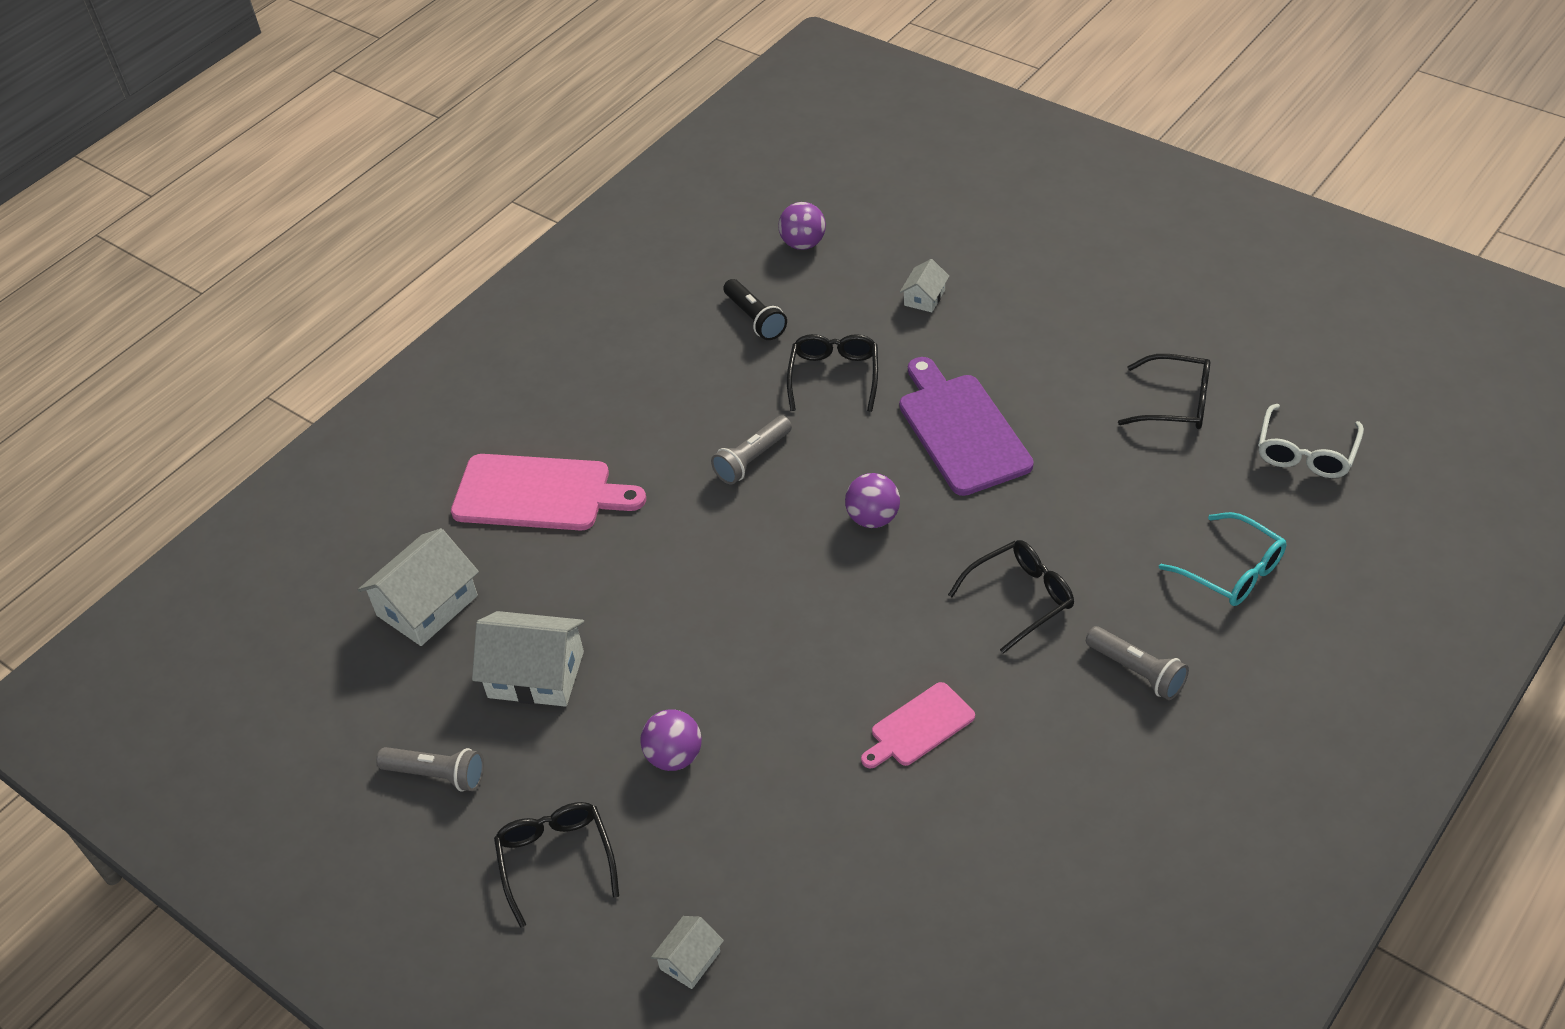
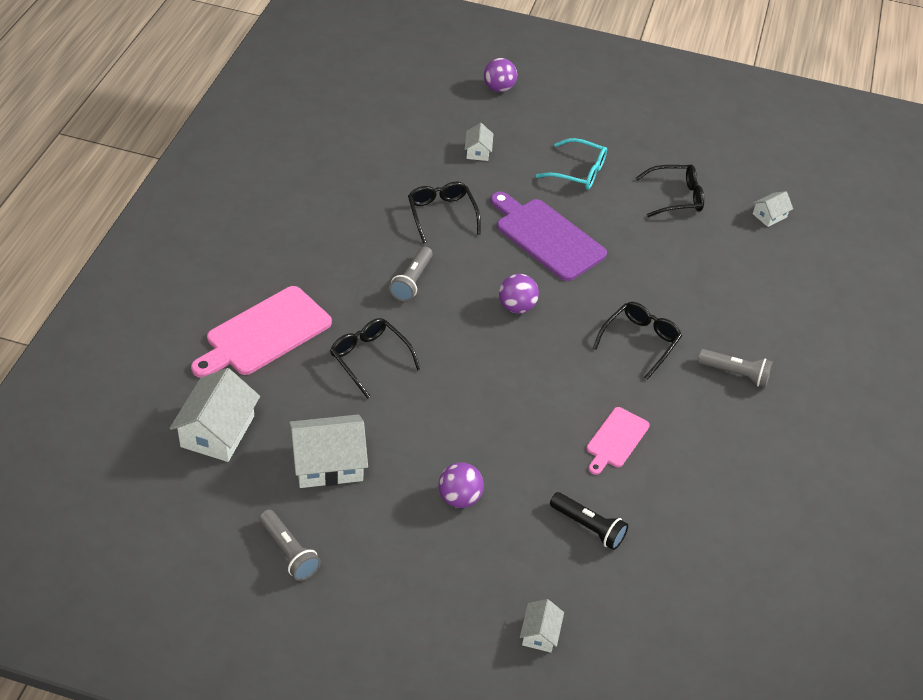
camera: 30 degrees left, 0 degrees up
grey flashlight [376,747,484,792] -> grey flashlight turned 60 degrees clockwise [259,509,321,581]
pink cutting board [451,454,646,531] -> pink cutting board turned 150 degrees clockwise [191,286,332,378]
black glasses [494,802,619,928] -> black glasses moved to [330,318,421,399]
black flashlight [723,279,787,340] -> black flashlight moved to [550,492,628,550]
purple ball [778,202,826,250] -> purple ball moved to [484,58,517,92]
turquoise glasses [1159,512,1286,606] -> turquoise glasses moved to [536,138,607,190]
white glasses [1258,404,1364,478] -> white house [753,191,793,227]

